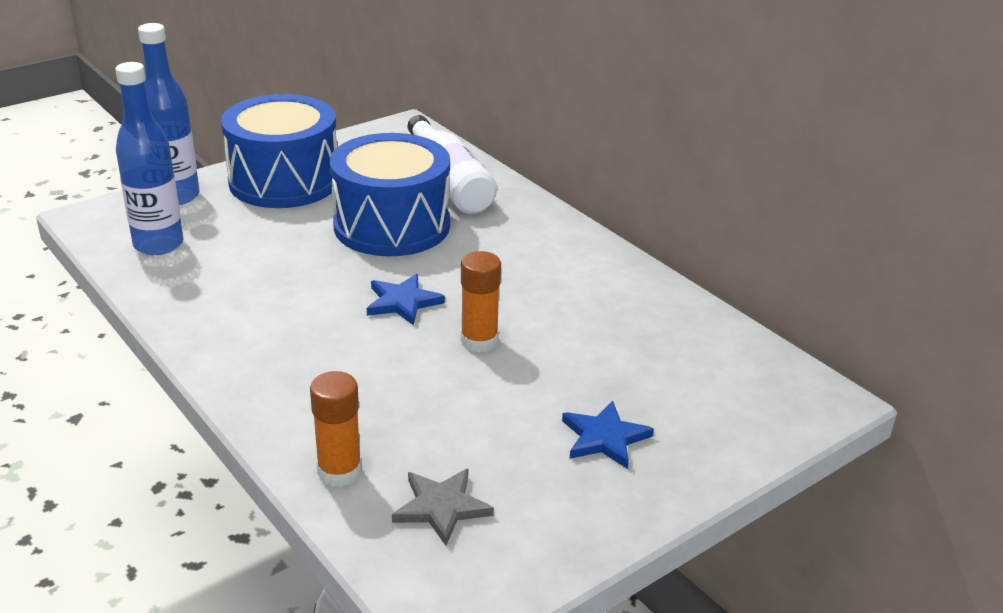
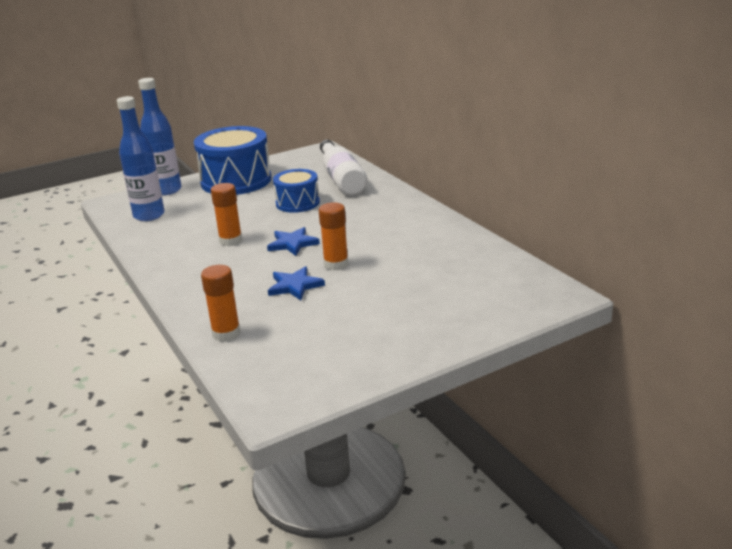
camera: 10 degrees right, 5 degrees down
blue drum [330,133,450,256] -> blue drum [273,169,320,213], size x0.58
grey star [392,469,494,546] -> none
blue star [562,401,654,469] -> blue star moved to [268,266,325,300]
none -> orange glue stick [211,183,242,246]

